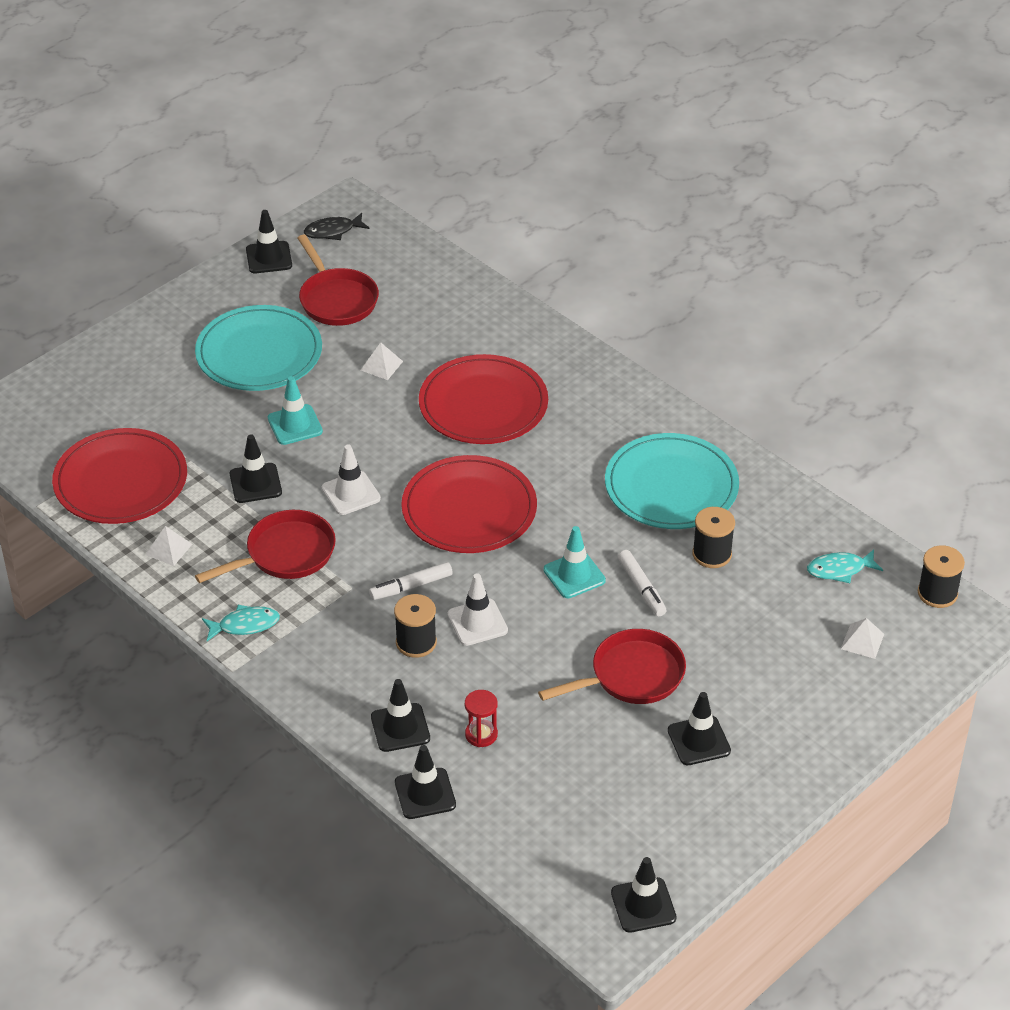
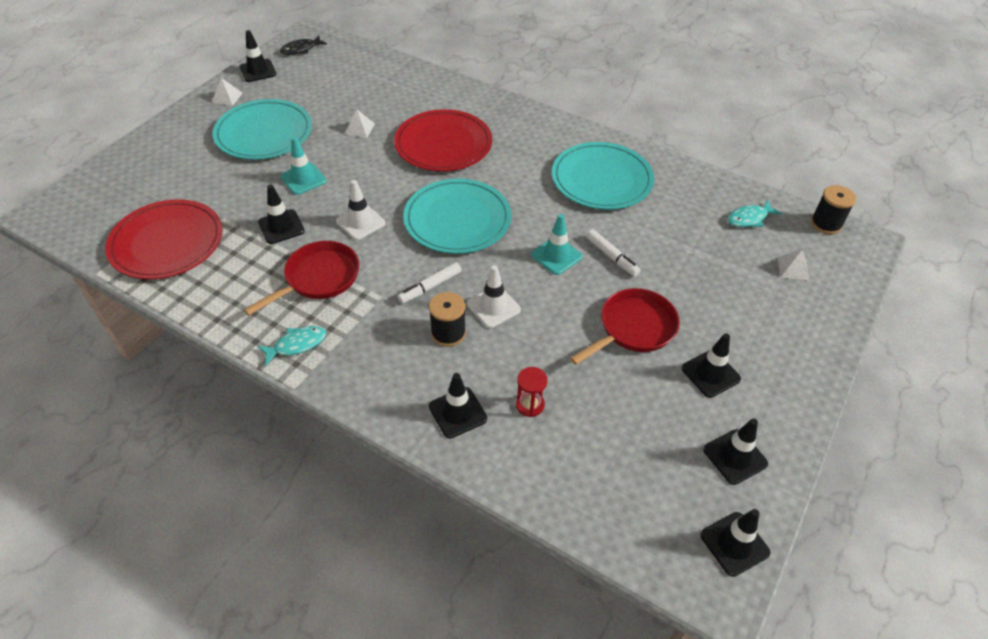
camera: 15 degrees left, 5 degrees up
white pyramid [145,526,192,566] -> white pyramid moved to [212,78,243,106]
red pan [298,235,379,326] -> none
black traffic cone [395,745,456,819] -> black traffic cone moved to [703,418,768,485]
red plate [401,455,537,553] -> turquoise plate [403,179,511,254]
black spool [692,507,735,568] -> none

